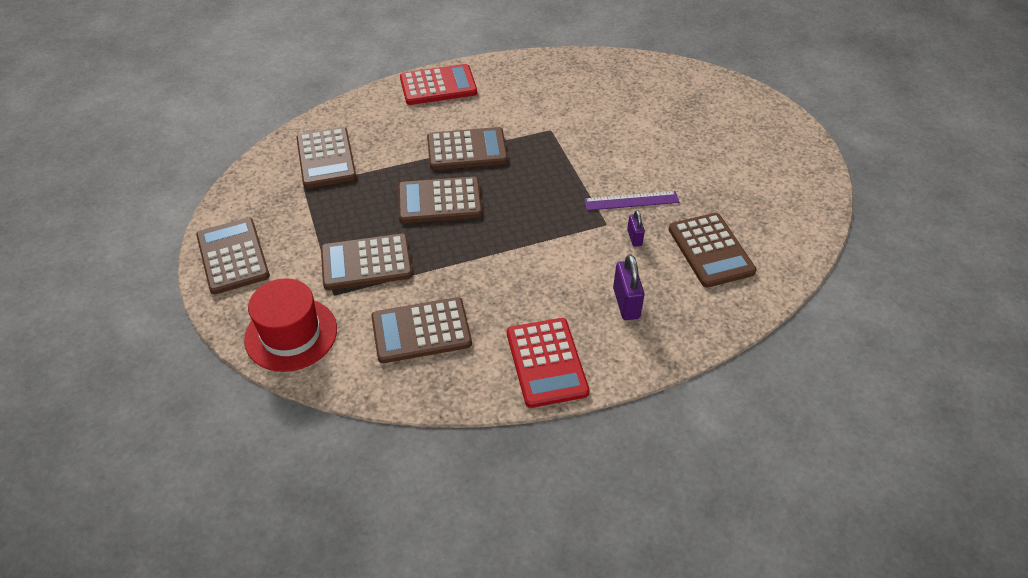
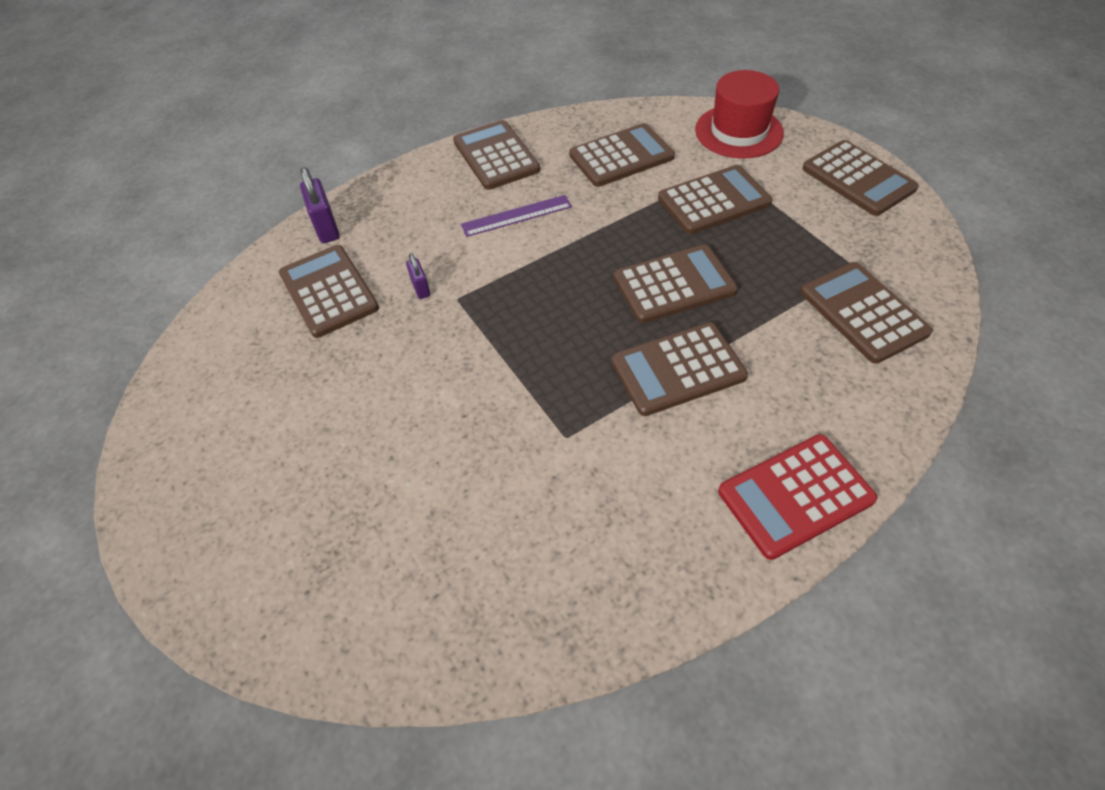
camera: 170 degrees right, 5 degrees up
red calculator [507,318,590,408] -> brown calculator [453,120,540,190]
purple ruler [584,191,679,211] -> purple ruler moved to [461,195,572,237]
purple padlock [613,254,645,320] -> purple padlock moved to [300,167,340,243]

